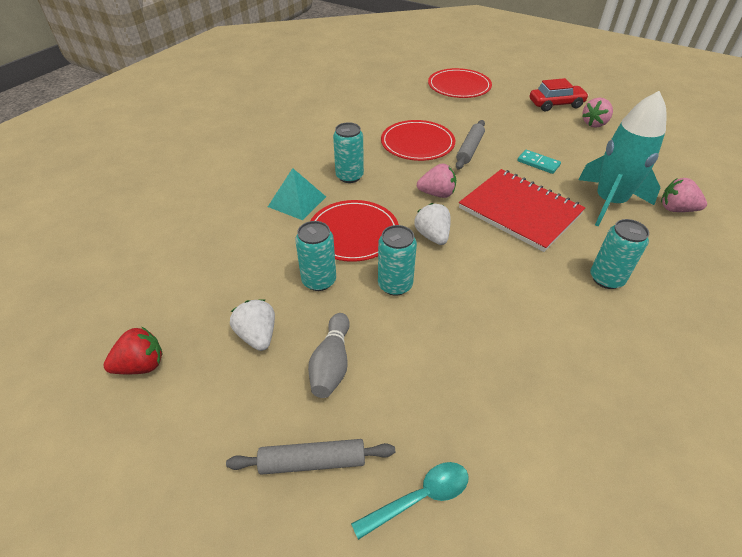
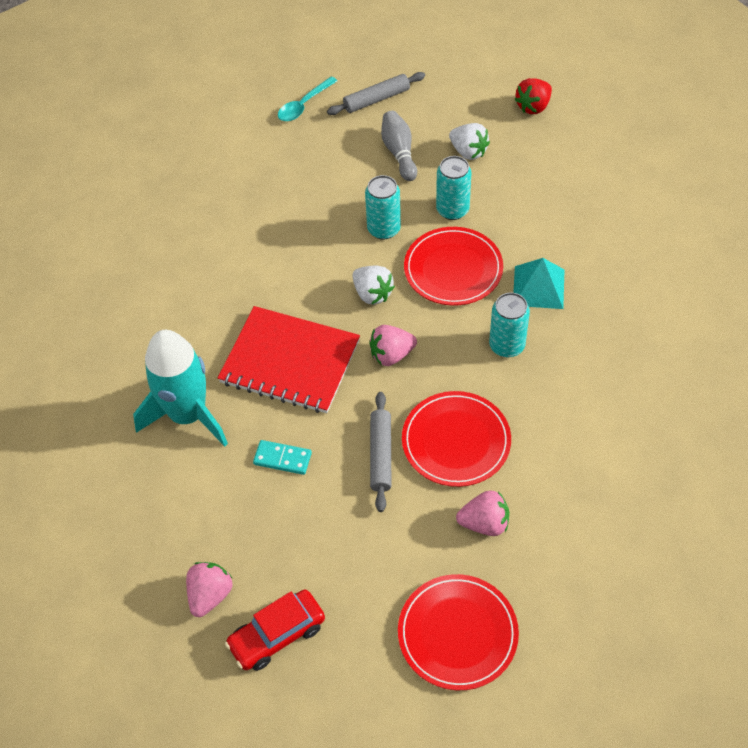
camera: 160 degrees right, 10 degrees up
turquoise can [590,219,649,289] -> none
pink strawberry [661,178,707,212] -> pink strawberry moved to [456,490,509,536]

